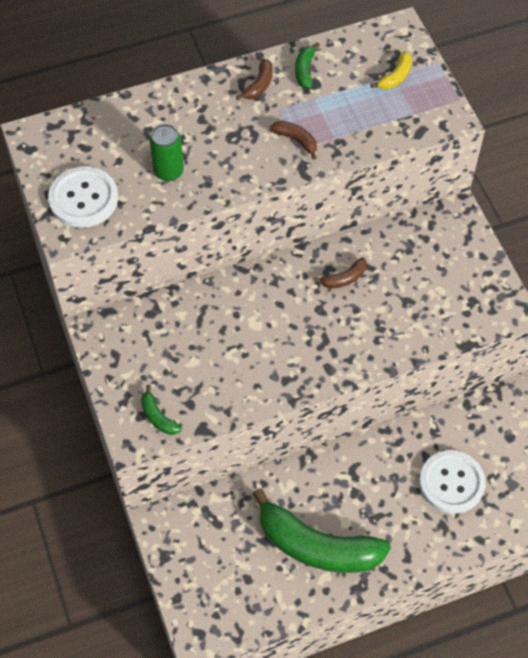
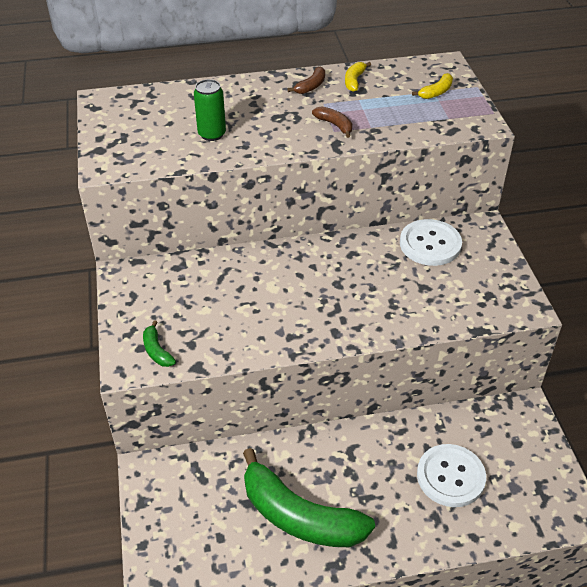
camera: 10 degrees right, 15 degrees down
white button [48,166,118,228] -> white button moved to [400,219,462,266]
green banana [295,43,320,89] -> yellow banana [345,62,371,92]
brown banana [313,257,367,289] -> none

